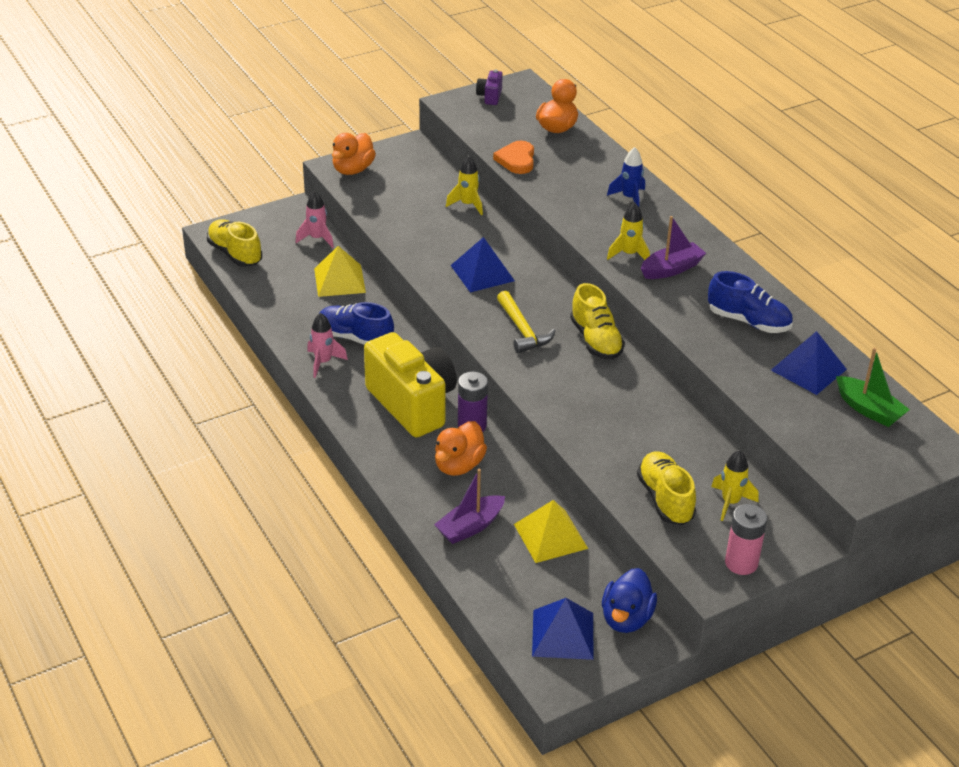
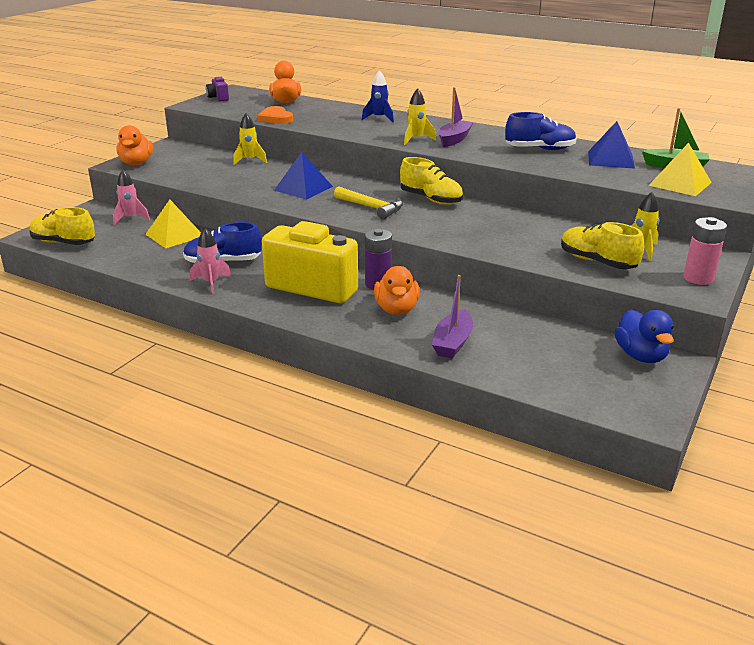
camera: 30 degrees left, 10 degrees down
yellow pyramid [514,500,588,563] -> yellow pyramid moved to [648,143,712,196]
blue pyramid [532,598,594,660] -> none

